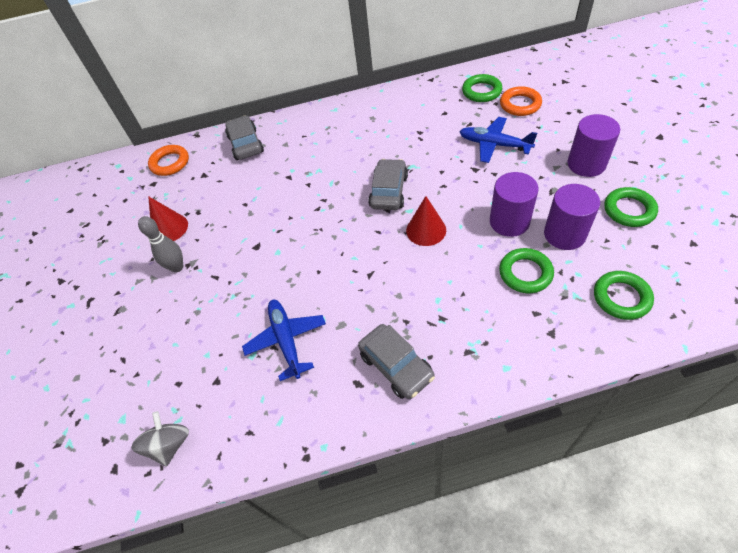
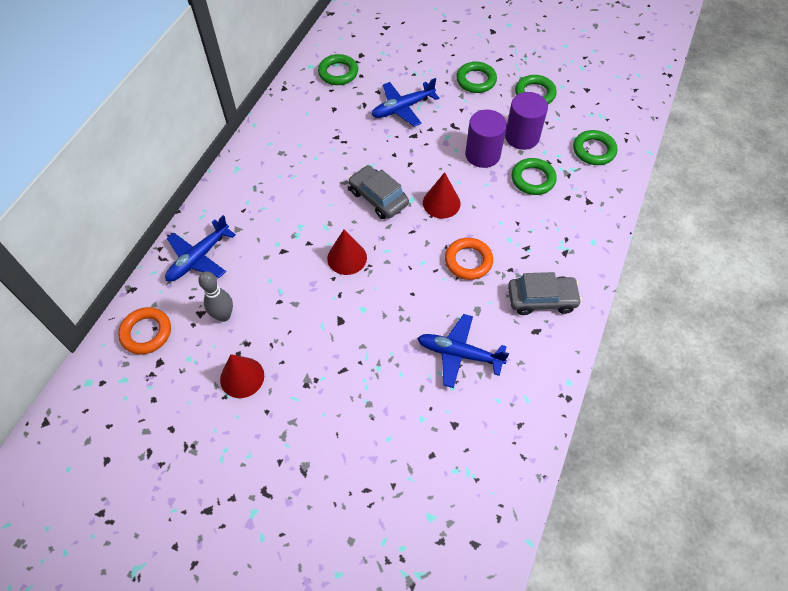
camera: 60 degrees left, 5 degrees up
grey spinning top [131,411,189,467] -> none
grey bowling pin [138,216,183,273] -> grey bowling pin moved to [198,271,233,322]
grey car [225,116,264,160] -> blue plane [165,215,236,282]
orange ring [500,86,542,116] -> orange ring moved to [445,238,493,280]
purple cylinder [567,114,620,177] -> green ring [456,62,497,93]
none -> red cone [327,230,367,275]

